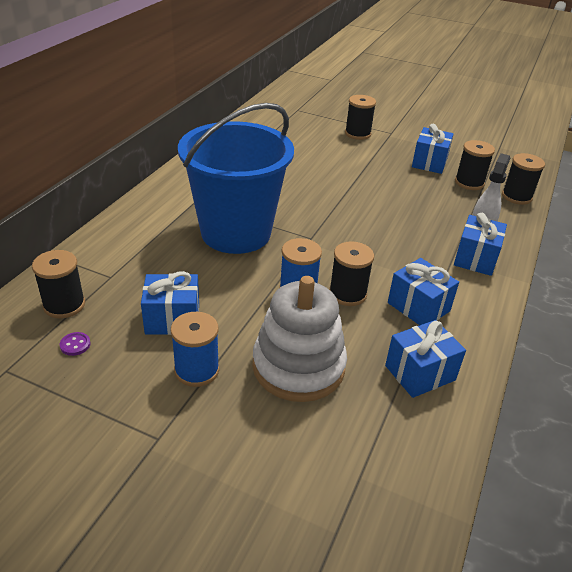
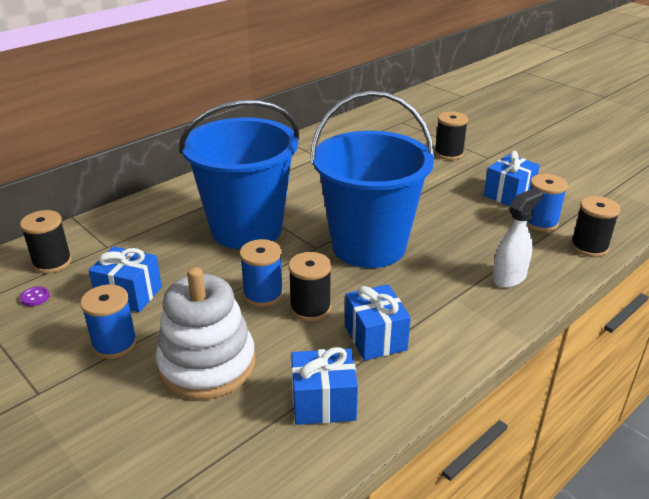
camera: 25 degrees right, 5 degrees down
blue gift [454,213,507,276] -> none
black spool [455,140,495,190] -> blue spool [527,174,568,232]
none -> blue bucket [310,91,435,268]

